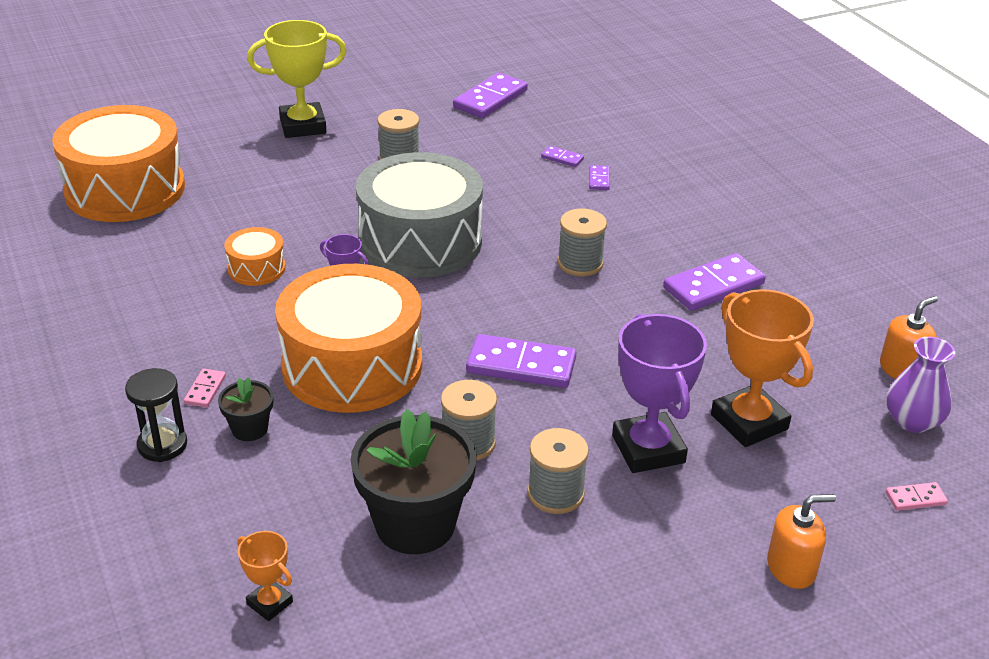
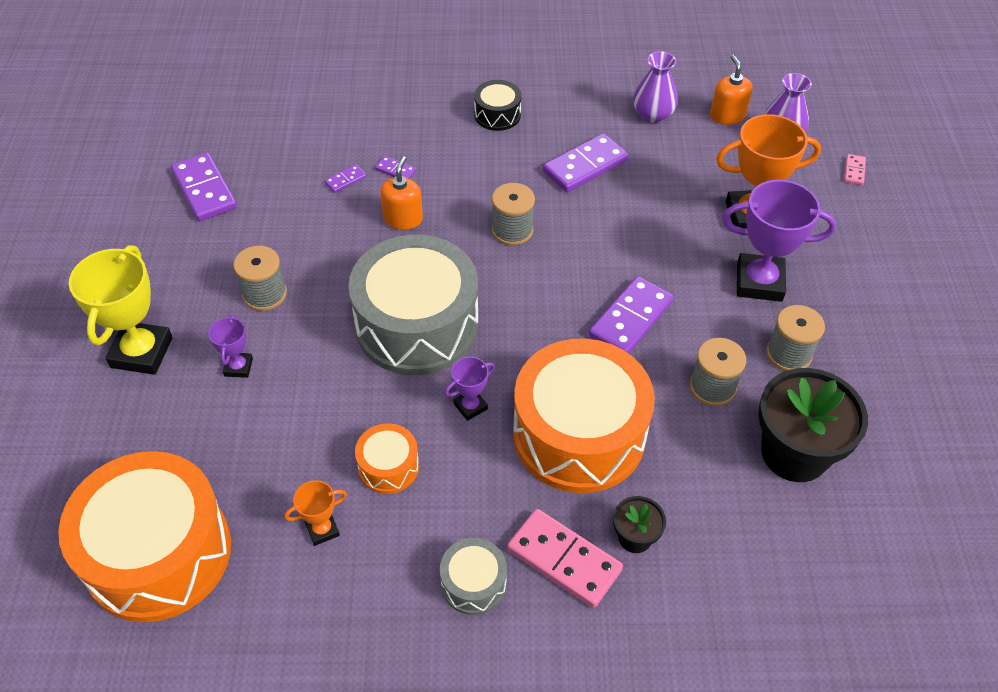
camera: 65 degrees left, 15 degrees up
black hourglass [125,368,187,462] -> none
pink domino [184,369,226,408] -> pink domino [507,509,623,608], size x2.11
orange trophy [237,531,293,621] -> orange trophy moved to [284,480,347,546]
purple domino [663,253,766,311] -> purple domino turned 60 degrees clockwise [543,133,628,192]
orange soap dispenser [767,494,836,589] -> orange soap dispenser moved to [380,156,423,230]
none -> purple trophy [208,315,253,378]
none -> grey drum [440,538,507,615]
none -> black drum [474,80,522,131]
none -> purple vase [633,51,678,123]

